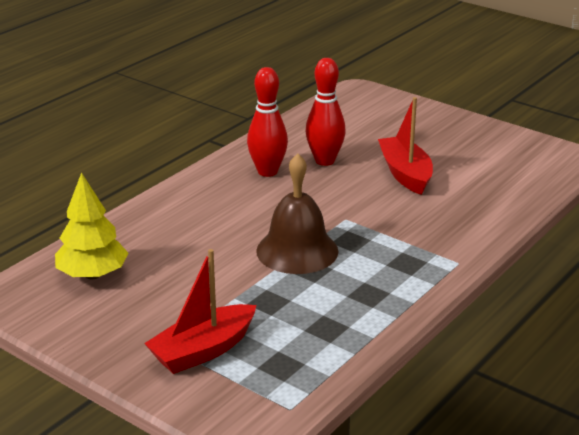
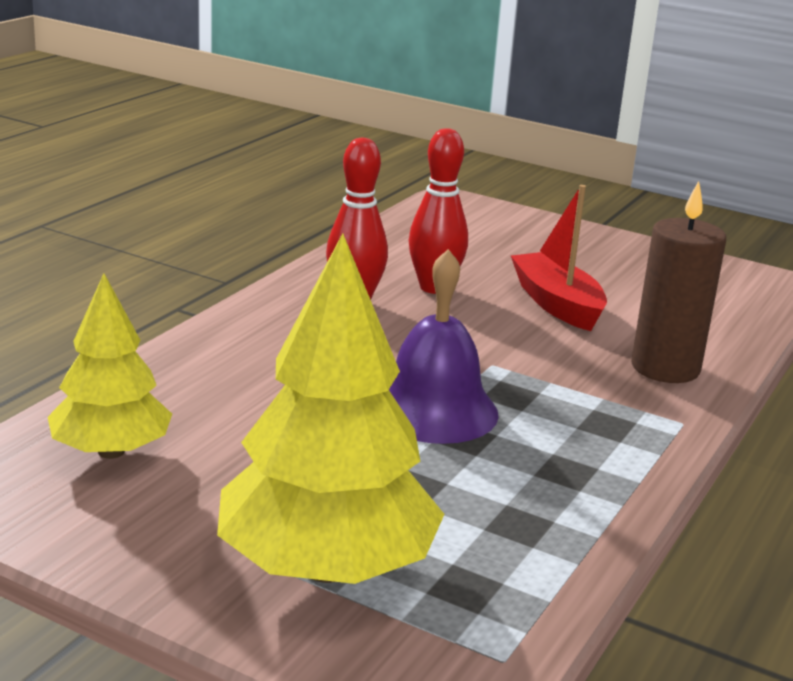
camera: 10 degrees left, 5 degrees down
red boat [144,249,256,374] -> yellow tree [217,233,445,584]
brown bell [256,153,338,274] -> purple bell [389,249,499,444]
none -> brown candle [631,181,726,383]

